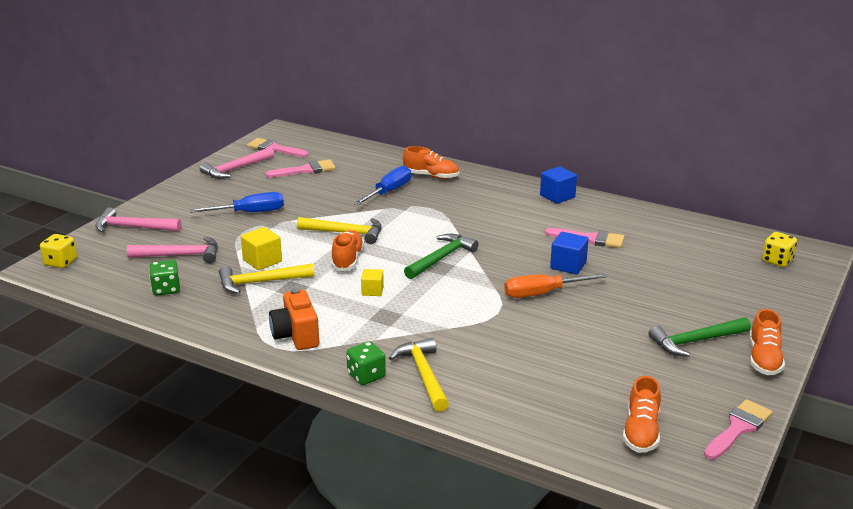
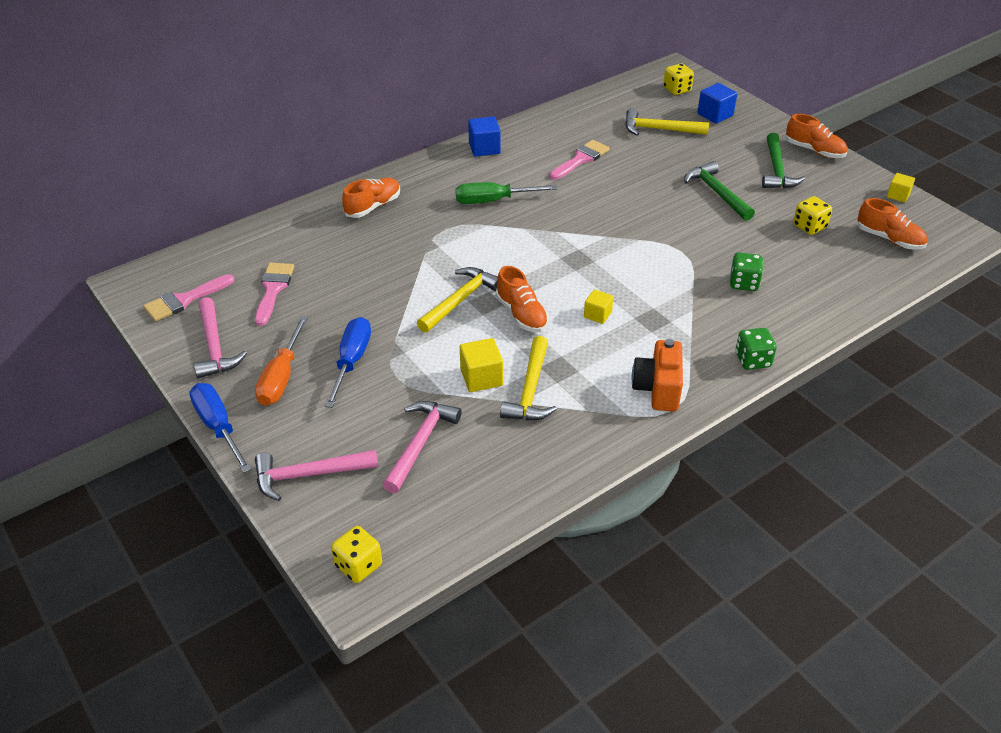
camera: 65 degrees left, 15 degrees up
pink hammer [95,207,181,233] -> pink hammer turned 45 degrees clockwise [255,450,378,501]
green dice [149,260,180,296] -> green dice moved to [730,252,763,291]
orange camera [269,288,319,350] -> orange camera turned 90 degrees clockwise [632,339,683,412]
orange shoe [331,230,364,271] -> orange shoe turned 150 degrees counterclockwise [496,266,548,332]
blue screwdriver [354,165,411,205] -> blue screwdriver moved to [189,383,252,473]
yellow hammer [389,338,449,412] -> yellow hammer moved to [625,108,709,136]
green hammer [404,234,478,279] -> green hammer moved to [684,161,755,221]
orange screwdriver [504,273,607,298] -> orange screwdriver moved to [255,316,308,406]
blue cube [550,232,589,274] -> blue cube moved to [697,83,737,124]
pink brush [704,399,773,460] -> yellow cube [887,173,915,203]
none -> green screwdriver [455,182,557,204]
none -> yellow dice [793,196,832,235]

